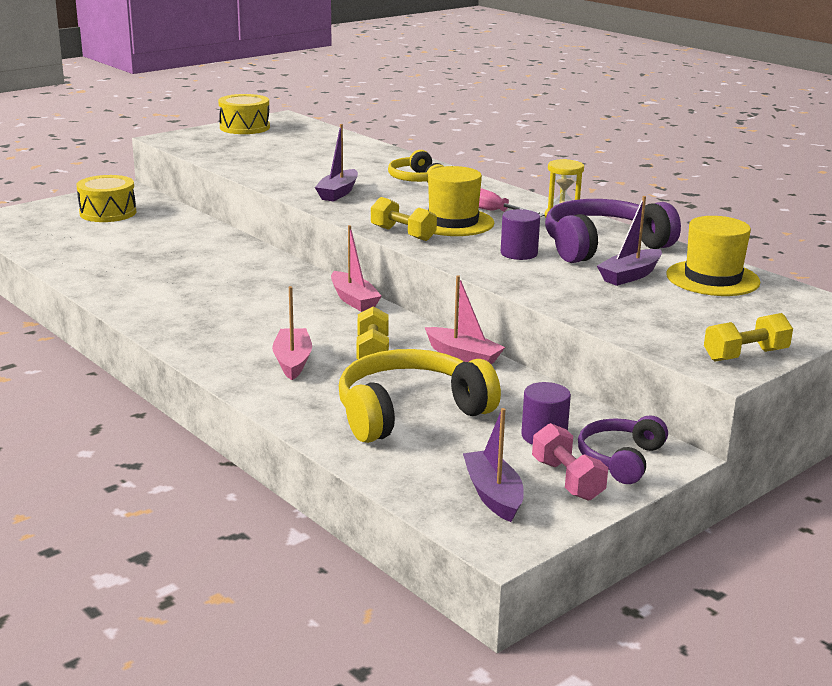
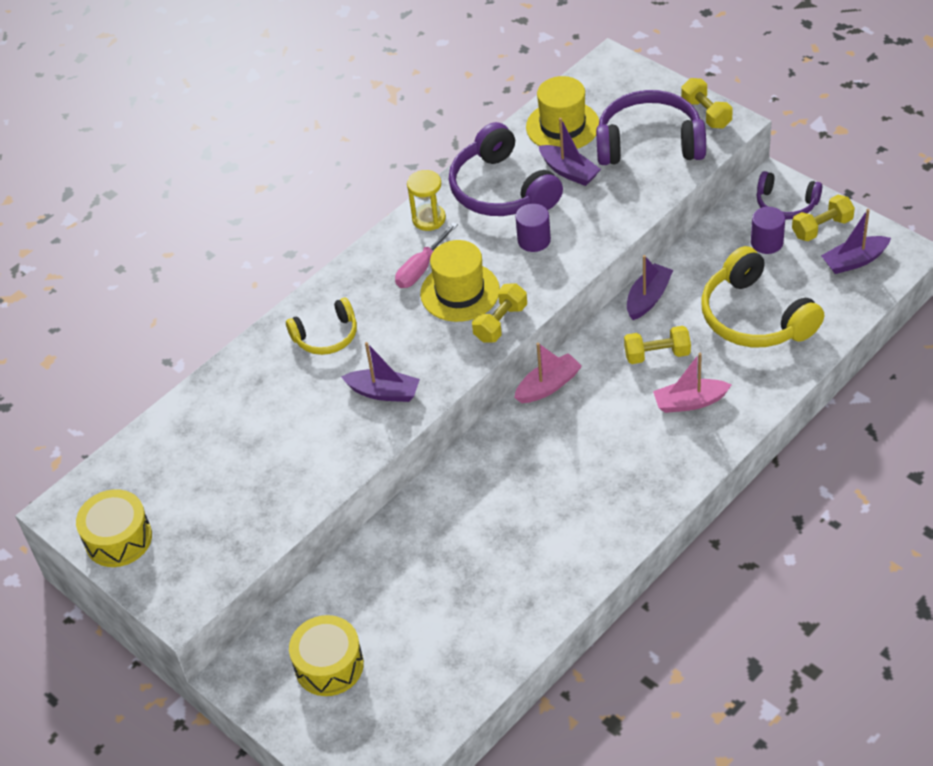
camera: 90 degrees left, 25 degrees up
pink boat [425,275,505,364] -> purple boat [627,255,673,320]
pink dumbbell [532,423,608,501] -> yellow dumbbell [792,195,855,241]
none -> purple headphones [596,90,706,165]

